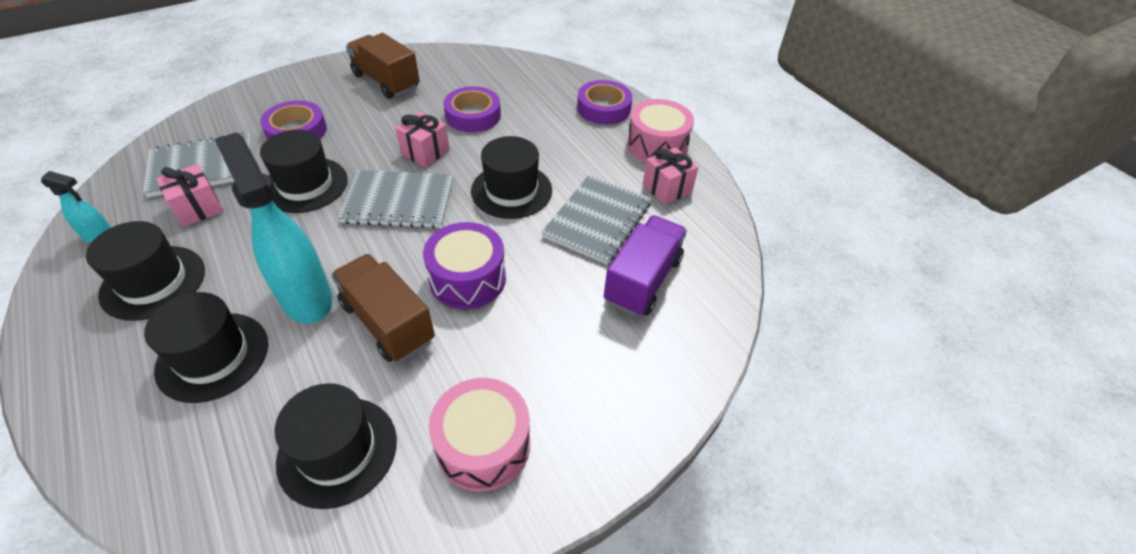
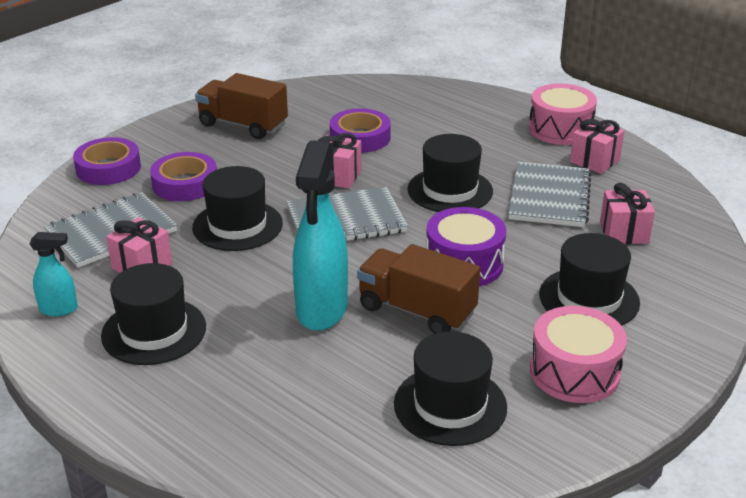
camera: 15 degrees left, 15 degrees down
black hat [144,292,268,403] -> black hat moved to [539,233,640,326]
turquoise spray bottle [215,133,332,324] -> turquoise spray bottle turned 120 degrees counterclockwise [293,140,348,331]
purple tape [577,80,632,125] -> purple tape moved to [73,137,141,185]
purple truck [604,215,687,317] -> pink gift [600,183,655,244]

